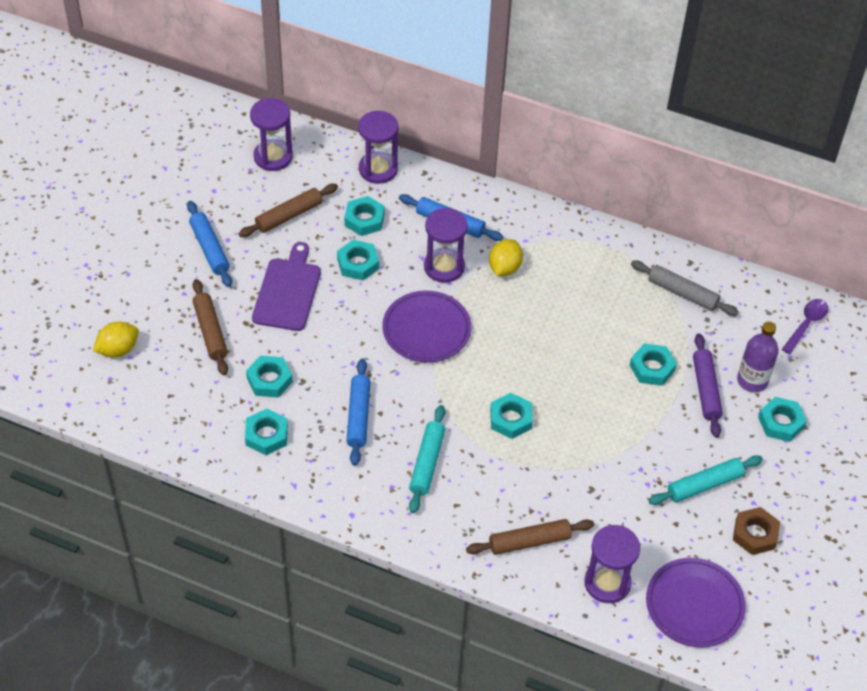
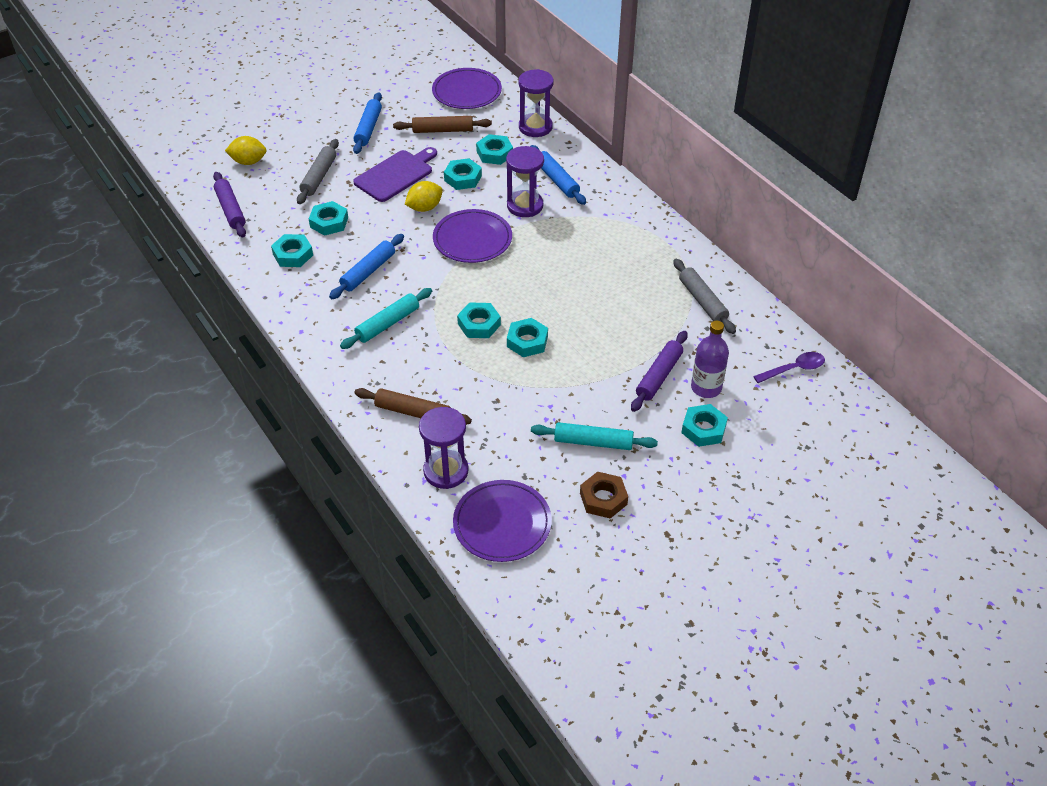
camera: 35 degrees right, 5 degrees down
brown rolling pin [193,279,228,375] -> grey rolling pin [297,139,339,204]
purple hourglass [250,98,293,171] -> purple plate [432,68,502,109]
yellow lemon [489,239,523,276] -> yellow lemon moved to [405,181,443,212]
turquoise nut [630,344,677,386] -> turquoise nut moved to [507,318,548,357]
none -> purple rolling pin [213,172,246,238]

